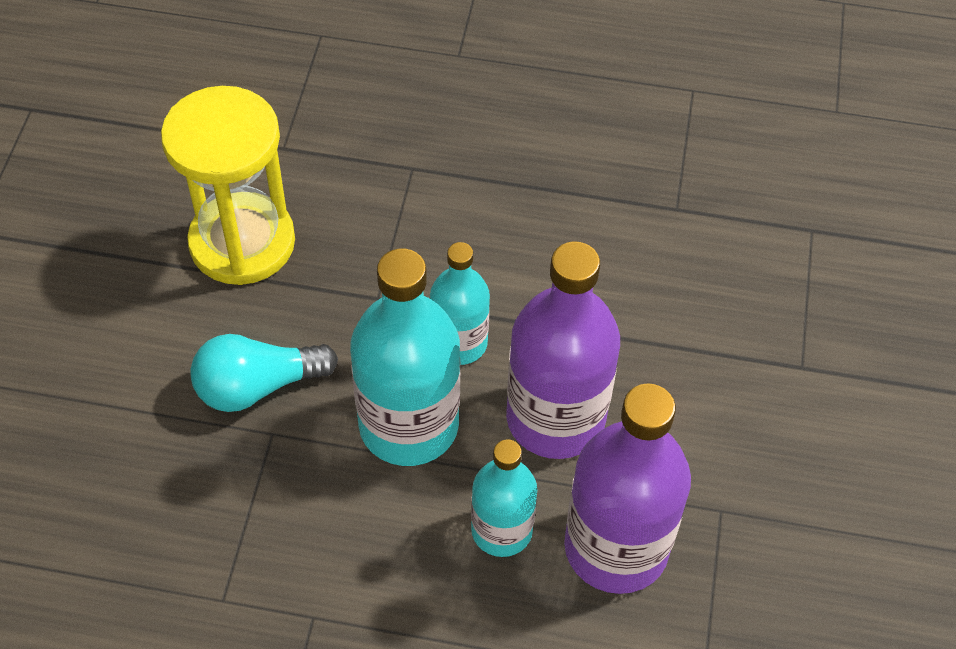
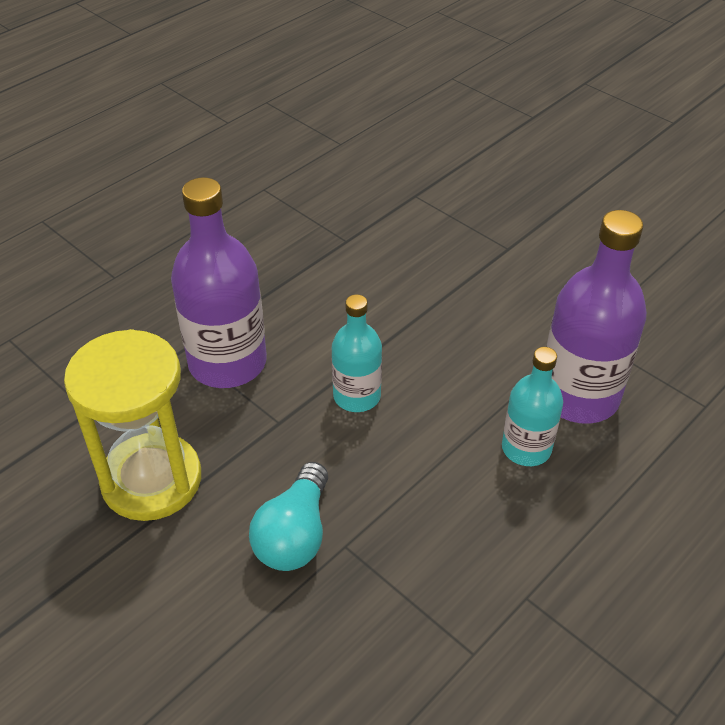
camera: 55 degrees left, 10 degrees down
turquoise bottle [350,249,460,466] -> none
purple bottle [506,242,620,459] -> purple bottle moved to [171,177,267,388]

